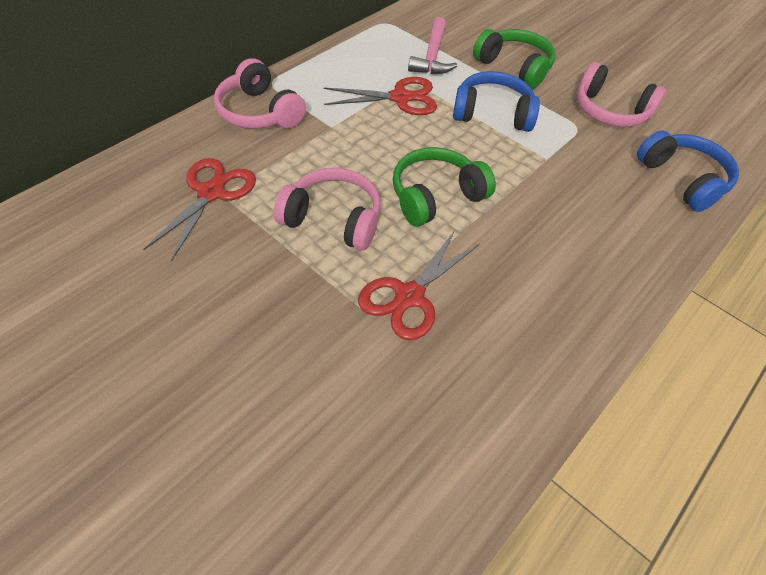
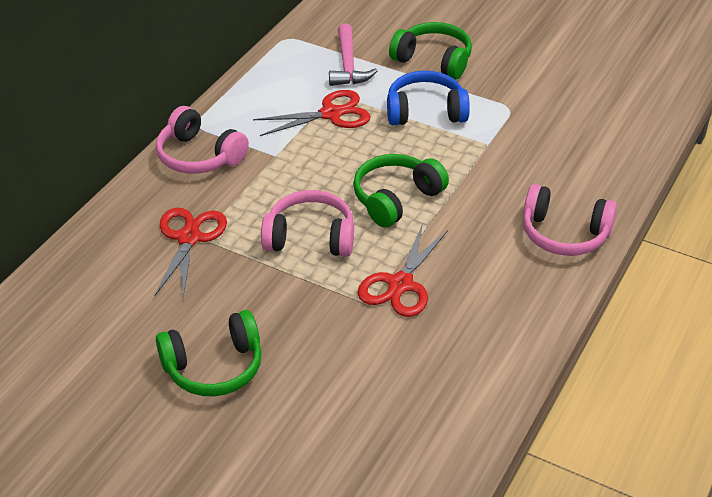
camera: 10 degrees left, 10 degrees down
pink headphones [577,62,666,127] -> pink headphones moved to [523,184,617,256]
blue headphones [637,130,739,212] -> none
none -> green headphones [156,310,262,396]

